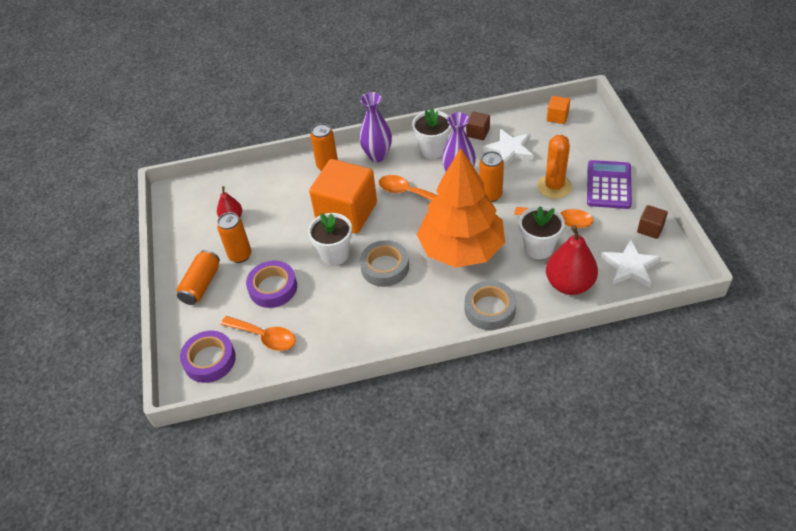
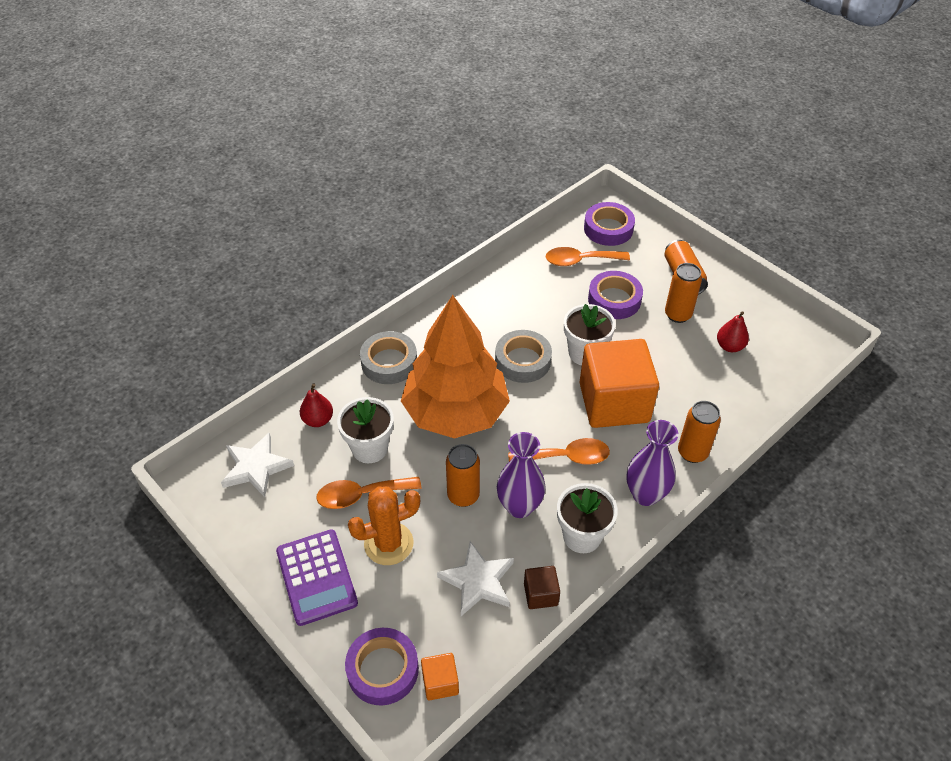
camera: 145 degrees right, 0 degrees up
orange cactus [537,135,572,199] -> orange cactus turned 75 degrees clockwise [348,487,420,565]
red pear [546,225,598,295] -> red pear [300,383,333,427], size x0.56
brown cube [637,205,668,239] -> none
none -> purple tape [345,628,419,705]

